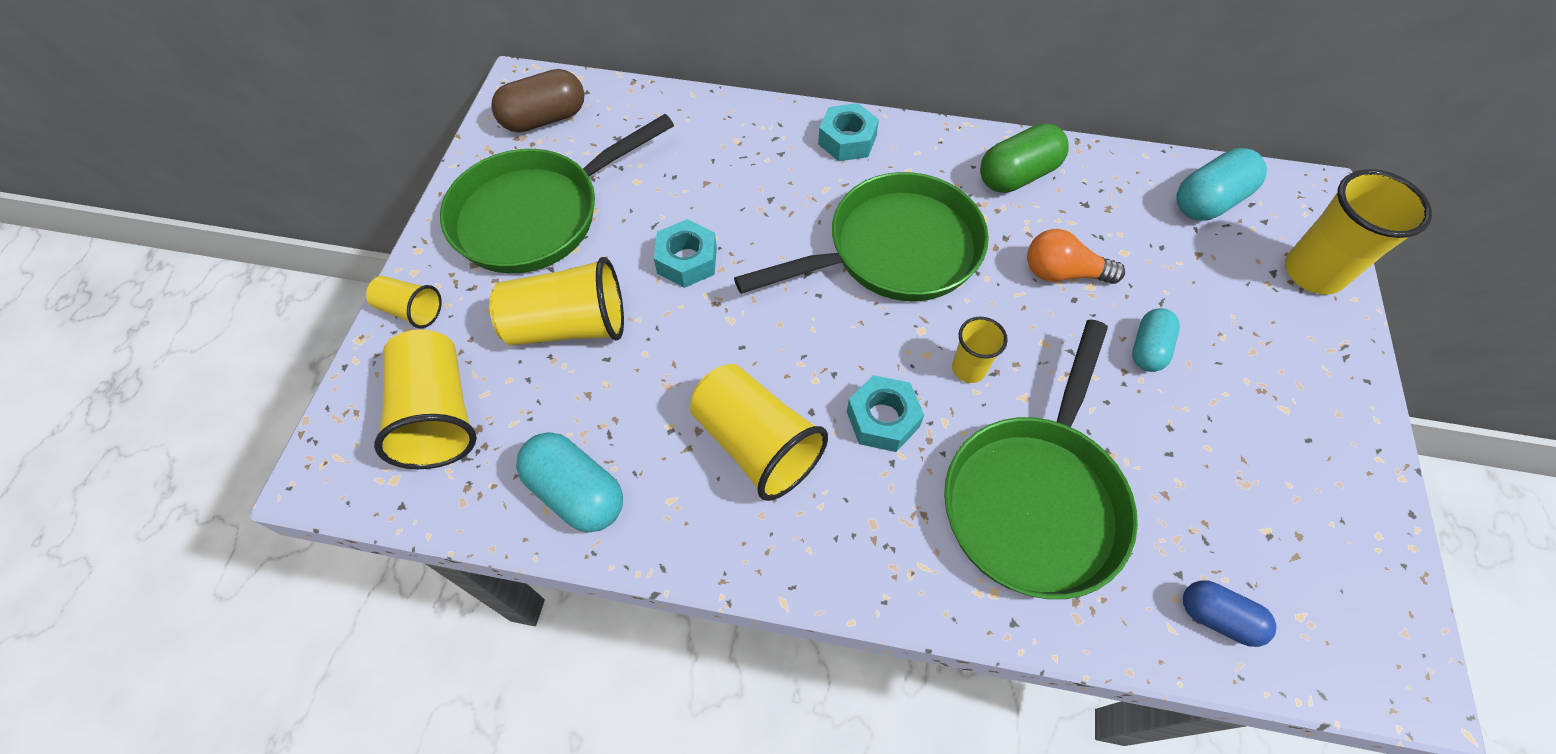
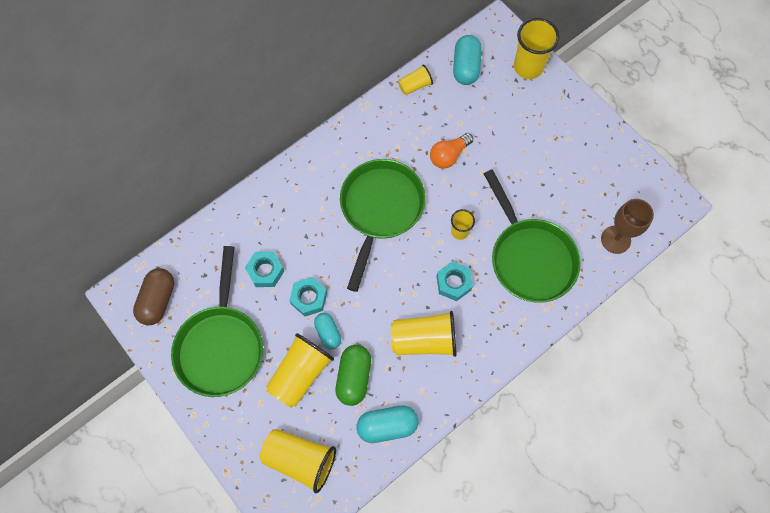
camera: 50 degrees left, 10 degrees up
yellow cup [366,276,442,328] -> yellow cup moved to [398,65,433,95]
turquoise nut [818,103,879,161] -> turquoise nut moved to [245,252,284,287]
green capsule [980,123,1069,193] -> green capsule moved to [336,345,371,406]
turquoise capsule [1132,308,1180,372] -> turquoise capsule moved to [314,313,341,349]
blue capsule [1183,580,1276,647] -> brown goblet [601,199,654,254]

